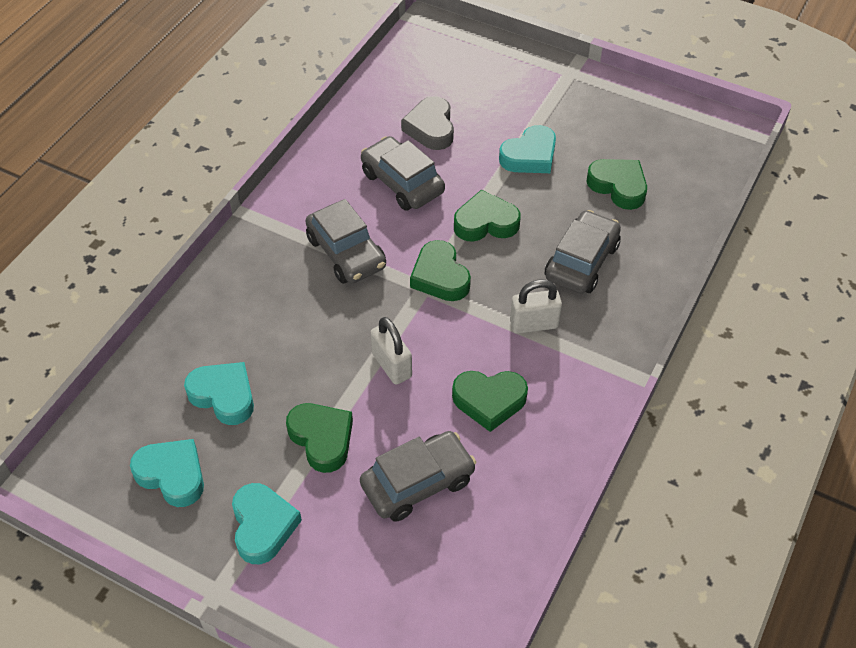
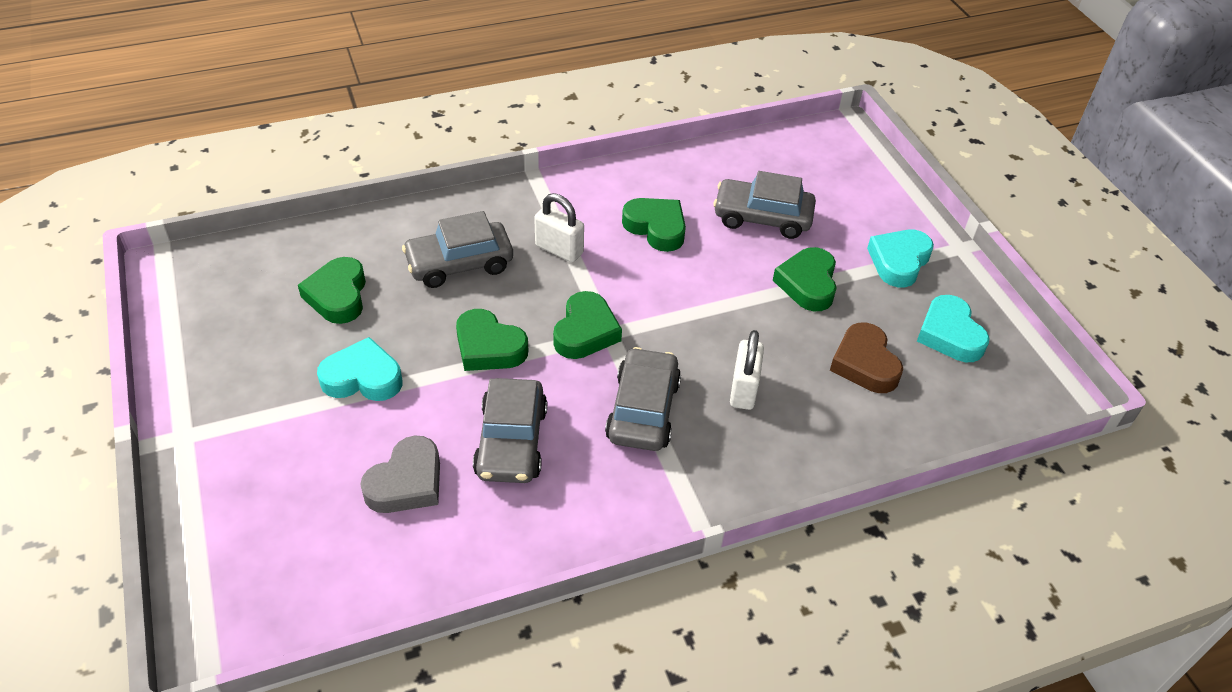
camera: 140 degrees left, 5 degrees down
turquoise heart [184,362,254,425] -> brown heart [830,322,903,393]
white padlock [370,317,412,385] -> white padlock moved to [730,330,764,410]

